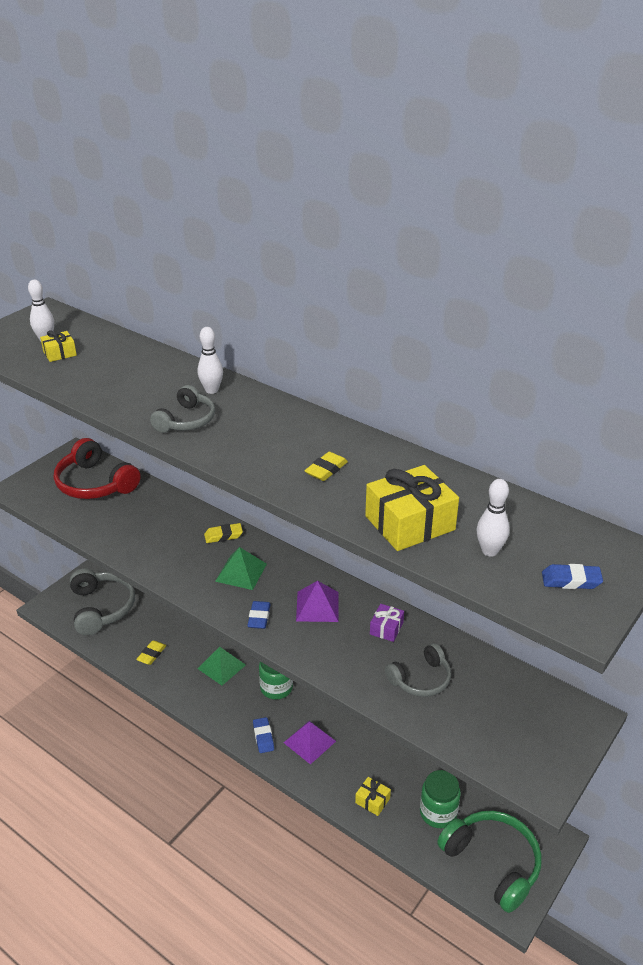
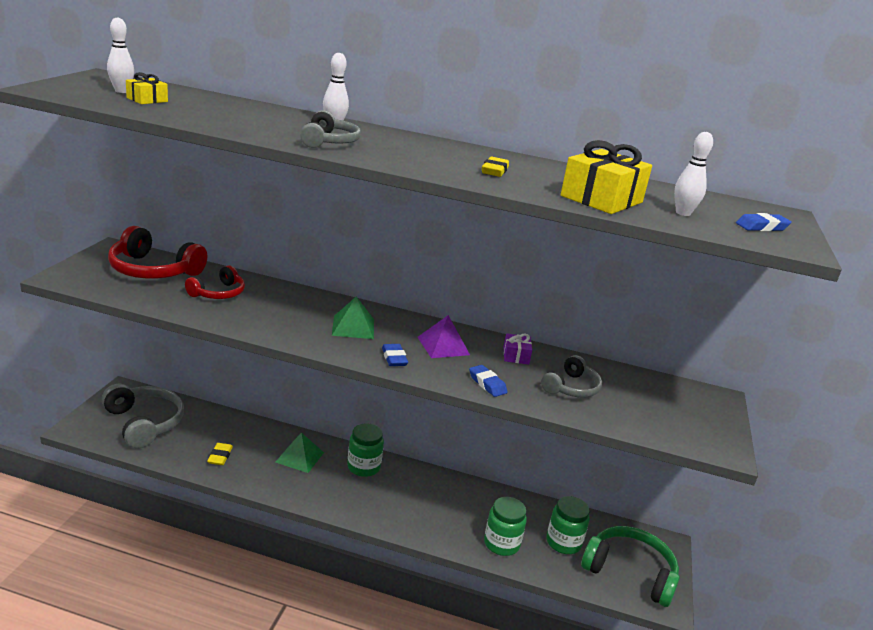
camera: 25 degrees left, 10 degrees down
yellow eraser [204,523,243,543] -> none
blue eraser [253,717,274,753] -> blue eraser moved to [469,365,507,397]
purple pyramid [283,721,336,764] -> none
yellow gift [355,777,391,816] -> green jar [484,497,527,556]
none -> red headphones [185,266,245,299]

